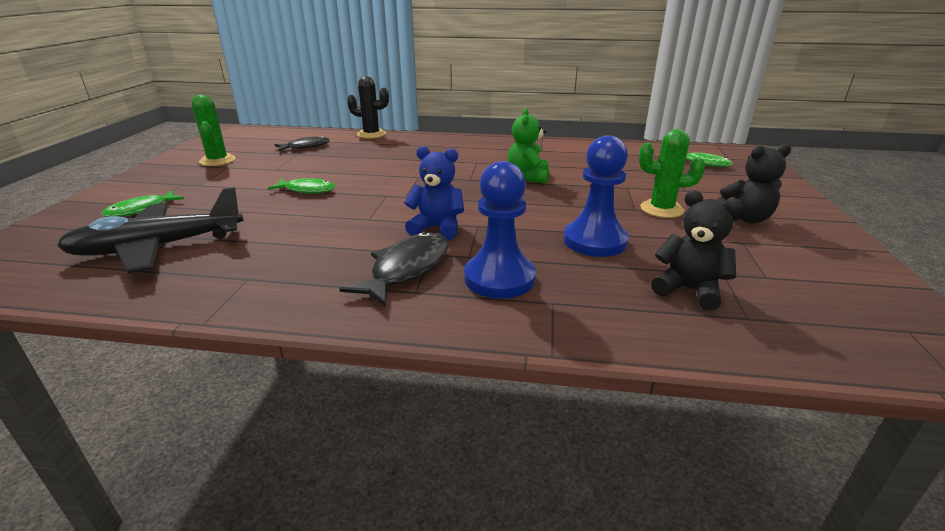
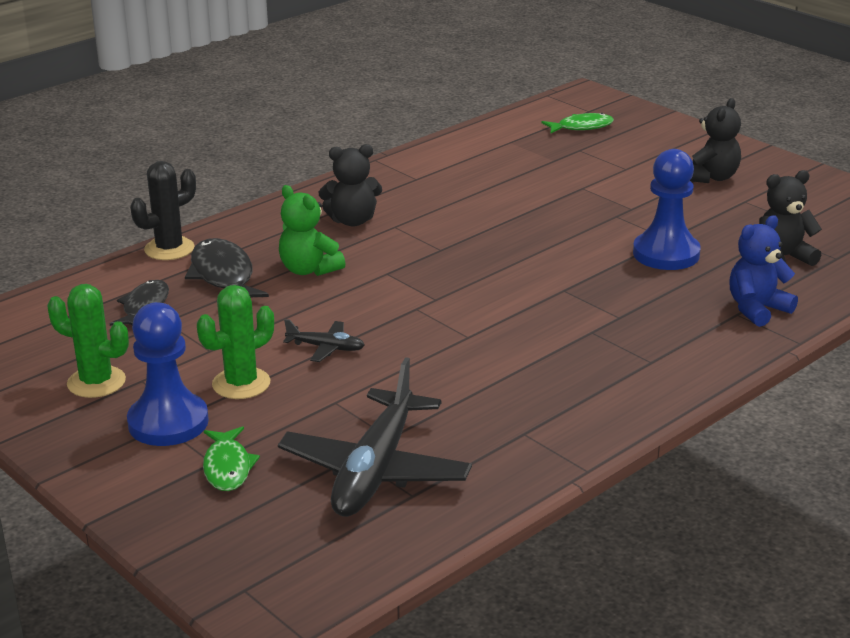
camera: 50 degrees left, 0 degrees up
green fish [268,178,335,193] -> black plane [283,319,365,362]
black fish [339,232,449,307] -> black fish moved to [185,238,269,297]
blue teddy bear [404,146,464,240] -> blue teddy bear moved to [729,215,798,327]
blue pawn [464,161,536,299] -> blue pawn moved to [127,302,209,446]
green teddy bear [508,108,549,183] -> green teddy bear moved to [279,185,346,276]
green cactus [639,129,706,218] -> green cactus moved to [197,285,274,399]
none -> black teddy bear [319,144,382,227]

